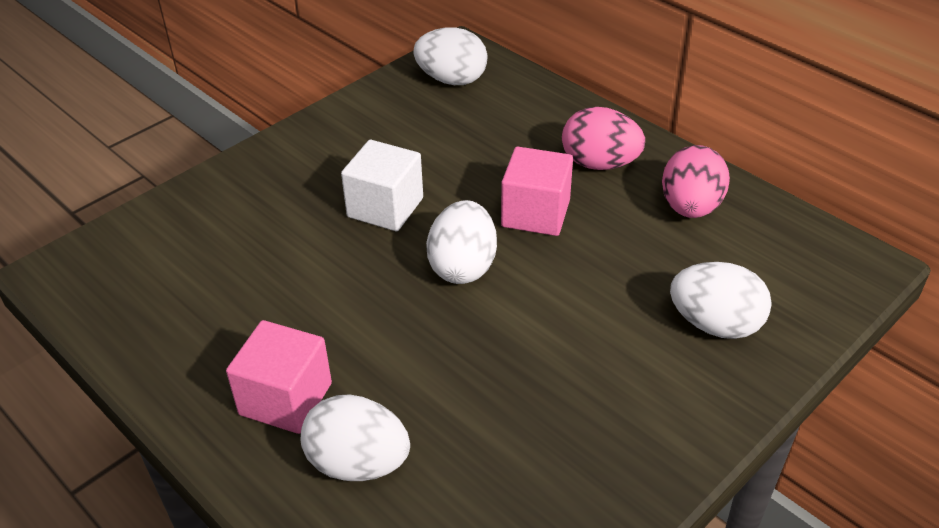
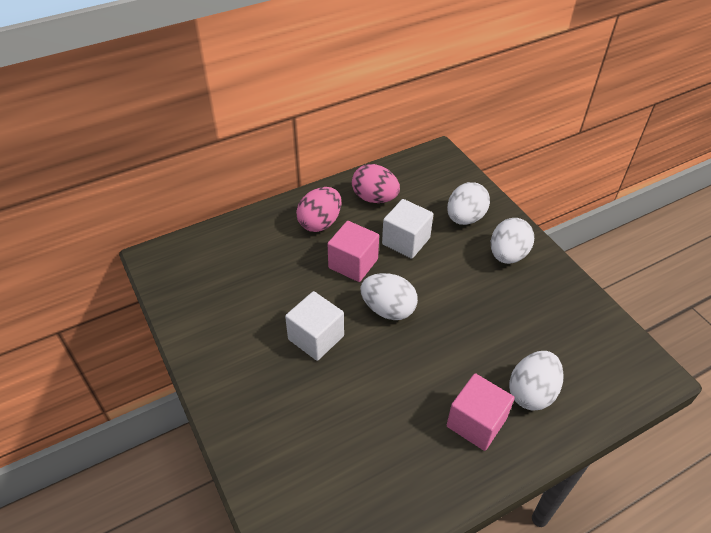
camera: 75 degrees left, 5 degrees up
white egg [413,27,488,85] -> white egg moved to [491,218,534,264]
none -> white cube [382,199,433,259]

